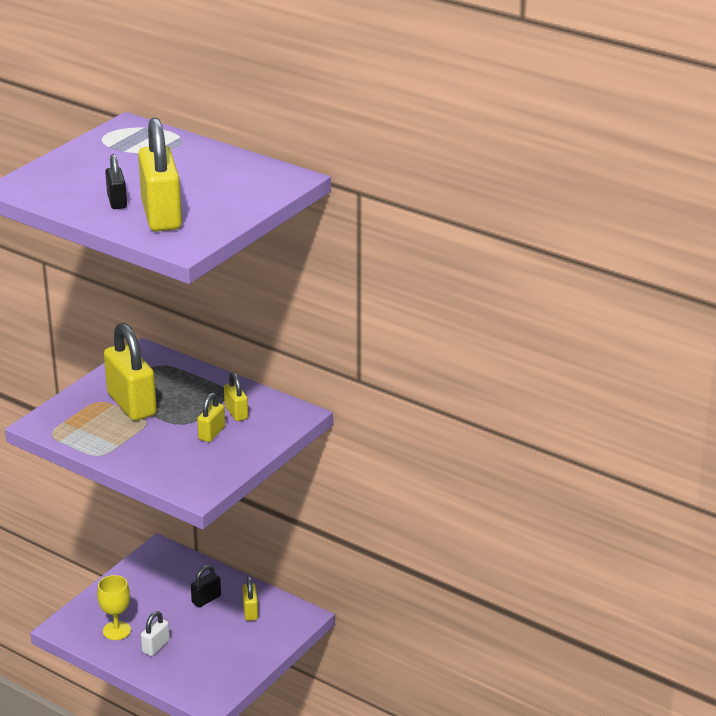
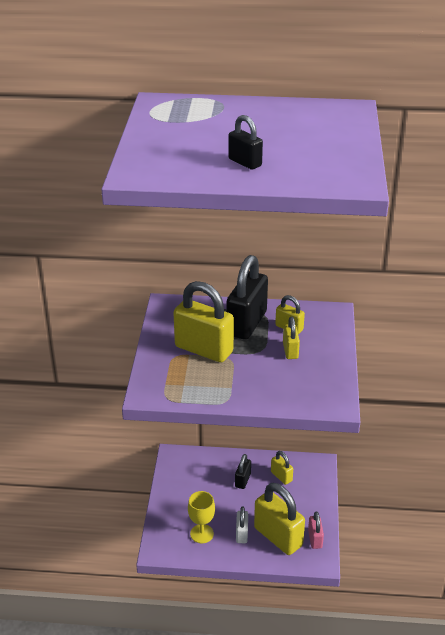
camera: 30 degrees left, 5 degrees up
yellow padlock [138,118,182,231] -> yellow padlock moved to [254,483,305,555]
none -> black padlock [227,255,268,340]
none -> pink padlock [308,512,324,549]

